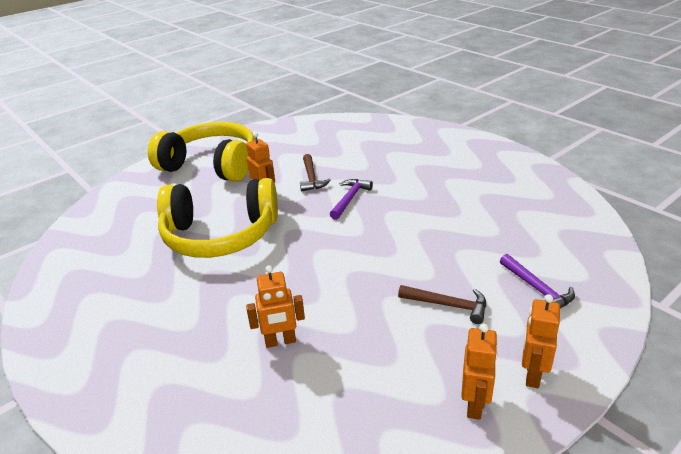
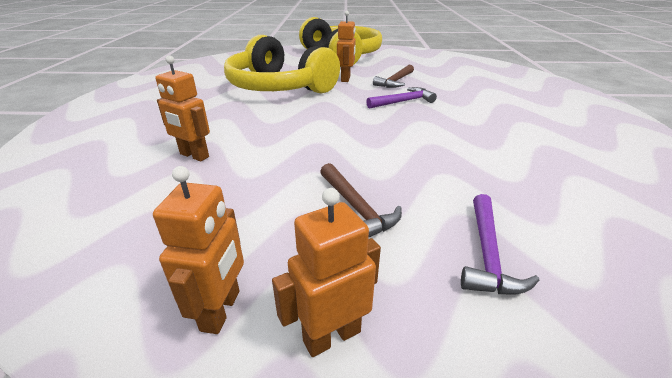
camera: 40 degrees right, 0 degrees up
orange robot [461,323,498,420] -> orange robot turned 45 degrees counterclockwise [153,166,244,334]

